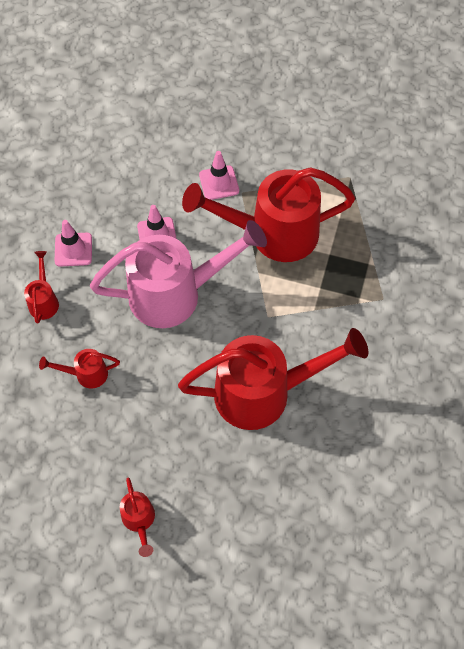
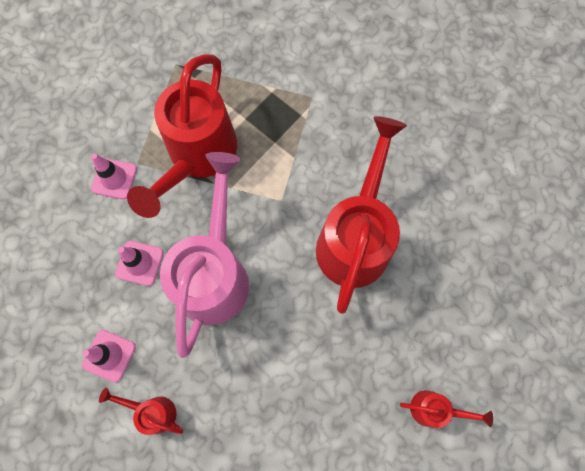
camera: 65 degrees left, 10 degrees up
red watering can [39,349,120,389] -> none

